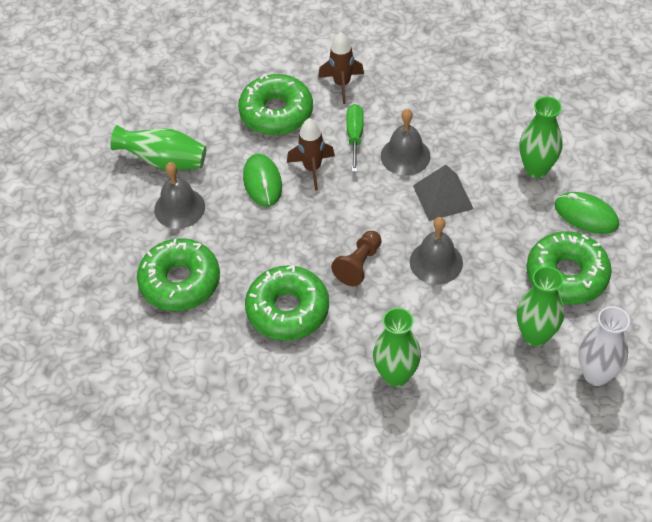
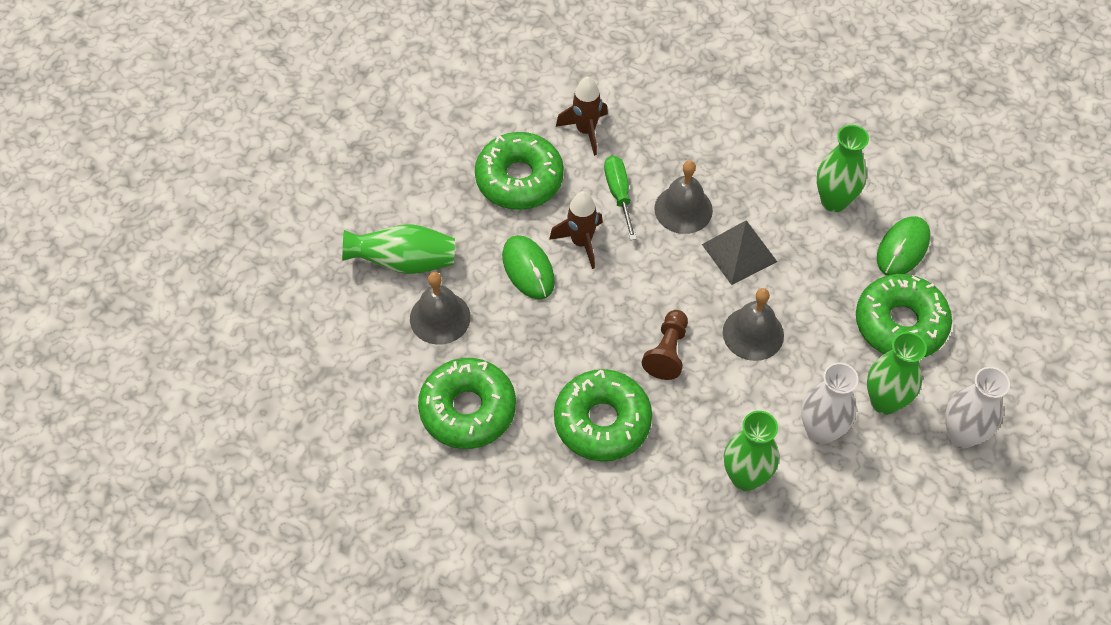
camera: 15 degrees left, 5 degrees up
green mouse [554,192,619,234] -> green mouse turned 75 degrees counterclockwise [877,216,930,275]
none -> white vase [801,363,859,444]

